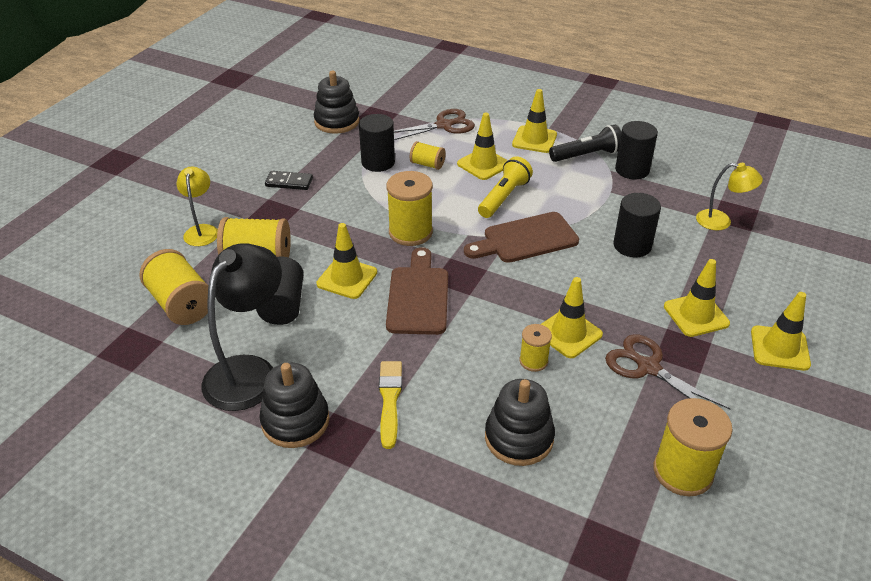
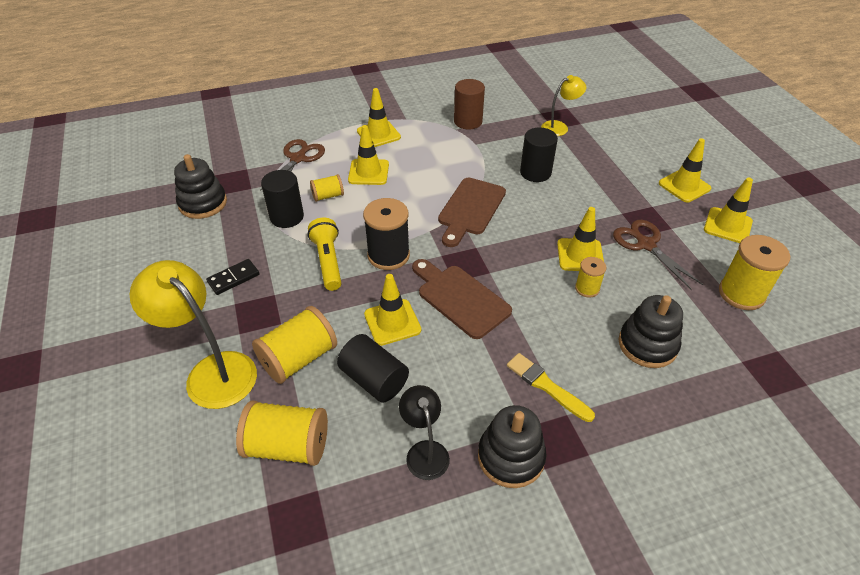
camera: 45 degrees left, 5 degrees up
yellow lamp [176,167,218,246] -> yellow lamp [129,260,257,409], size x1.76
black lamp [201,243,282,411] -> black lamp [399,385,450,480], size x0.57
yellow spool [386,171,433,246] -> black spool [363,198,410,270]
yellow flashlight [478,156,533,218] -> yellow flashlight moved to [308,217,341,291]
black flashlight [549,125,621,162] -> none
brown scissors [605,334,731,409] -> brown scissors turned 60 degrees clockwise [613,220,703,290]
black cylinder [615,121,658,179] -> brown cylinder [454,79,485,130]
yellow traffic cone [664,259,730,337] -> yellow traffic cone moved to [704,177,753,243]

